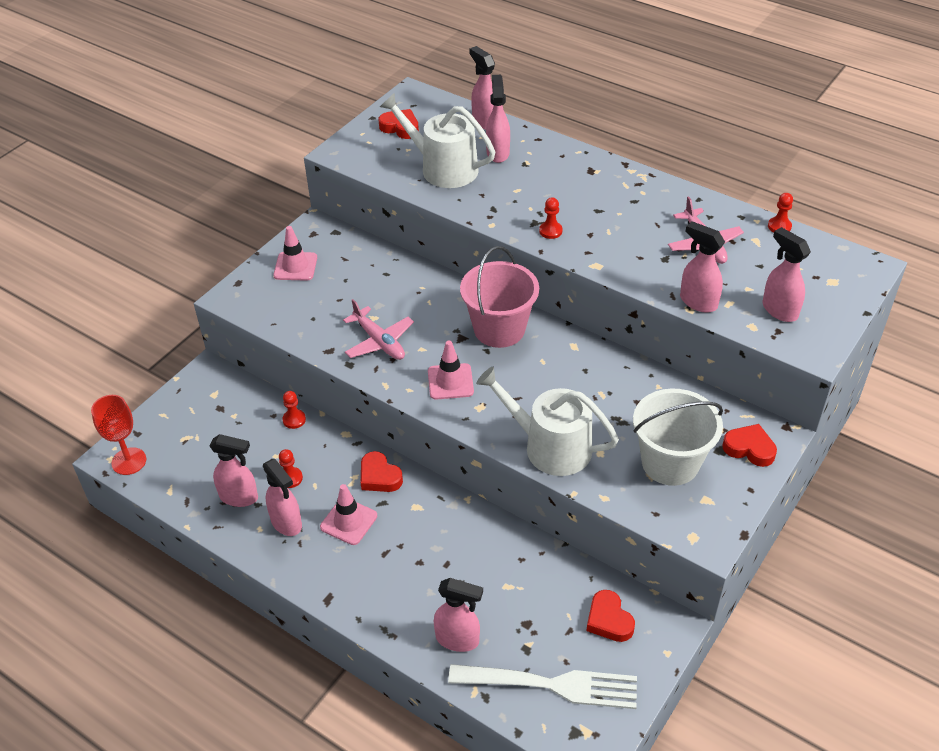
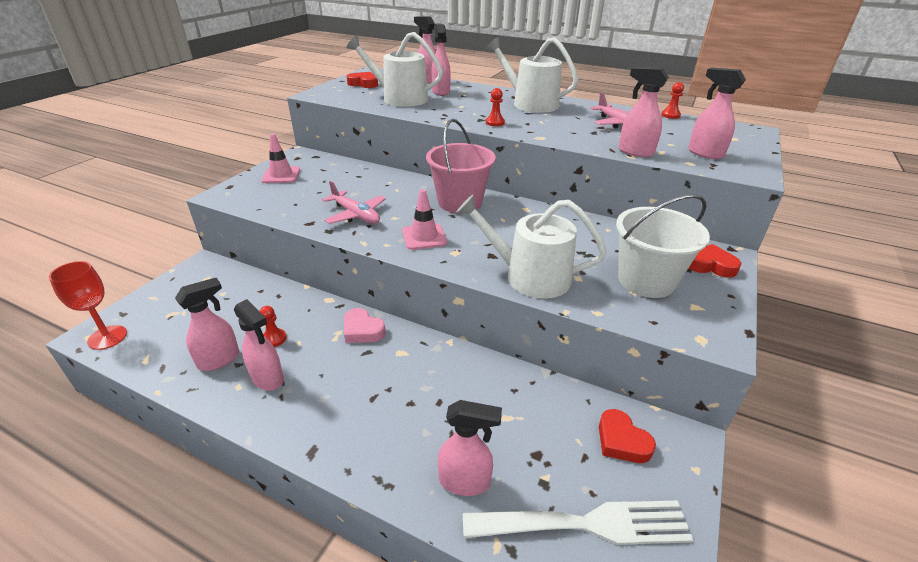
camera: 10 degrees left, 10 degrees down
pink spray bottle [209,434,258,507] -> pink spray bottle turned 45 degrees counterclockwise [175,278,239,371]
red pawn [282,391,306,429] -> none
pink traffic cone [320,484,377,545] -> none
red heart [361,451,403,492] -> pink heart [344,308,386,343]
none -> white watering can [486,37,578,113]

